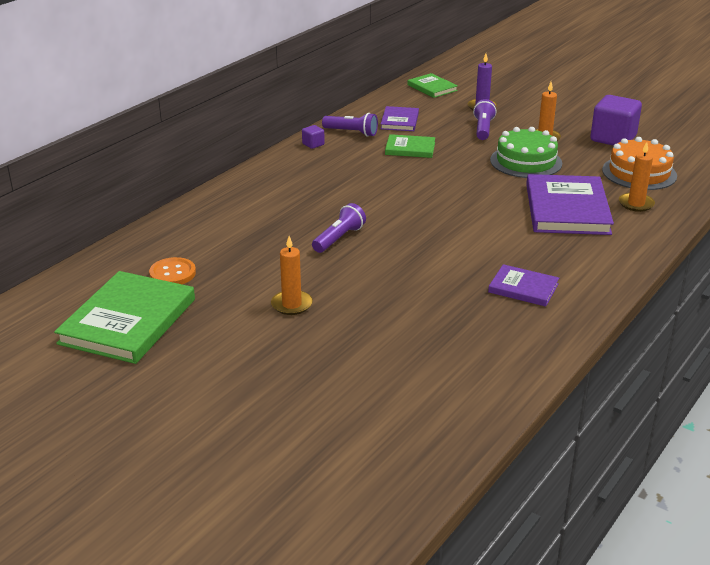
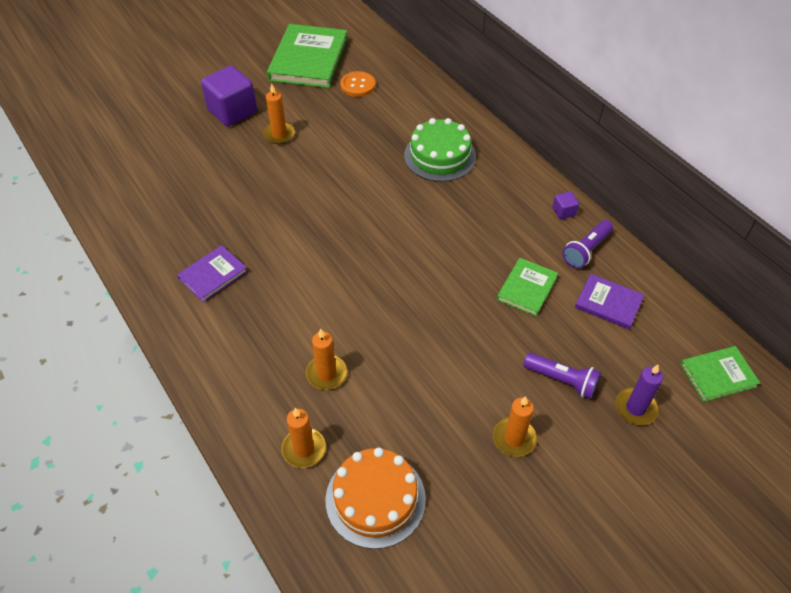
camera: 110 degrees right, 20 degrees up
green book [54,271,195,364] -> green book turned 60 degrees clockwise [267,24,348,88]
purple flashlight [312,203,366,253] -> none
green cake [490,127,562,178] -> green cake moved to [404,118,476,182]
purple book [526,174,614,235] -> orange candle [306,329,347,390]
purple cube [590,95,642,146] -> purple cube moved to [201,66,257,126]

